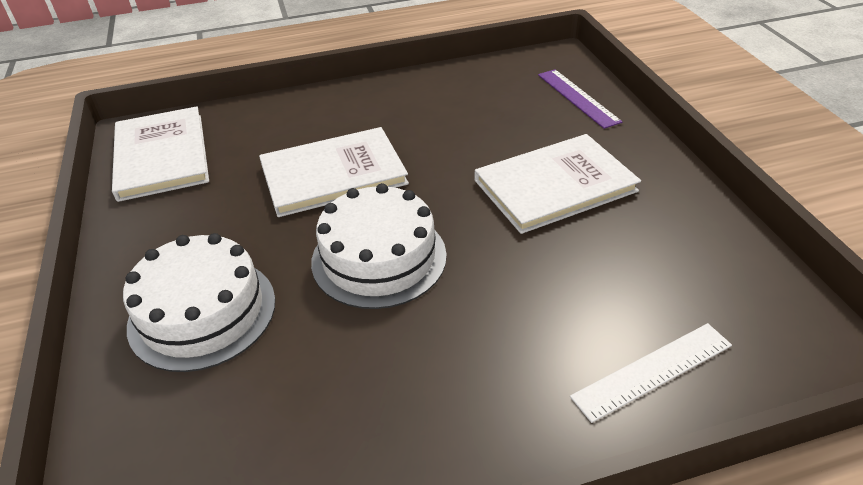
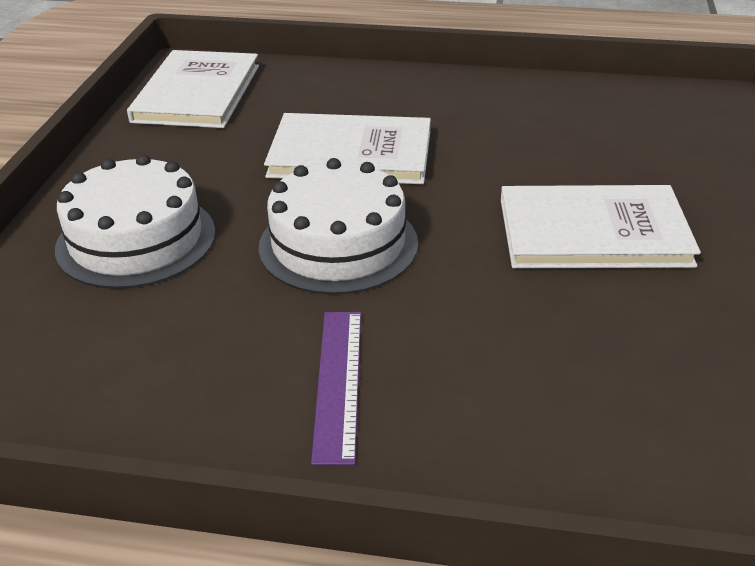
camera: 25 degrees right, 5 degrees down
purple ruler [538,69,622,129] -> purple ruler moved to [311,312,361,465]
white ruler [570,323,732,423] -> none

